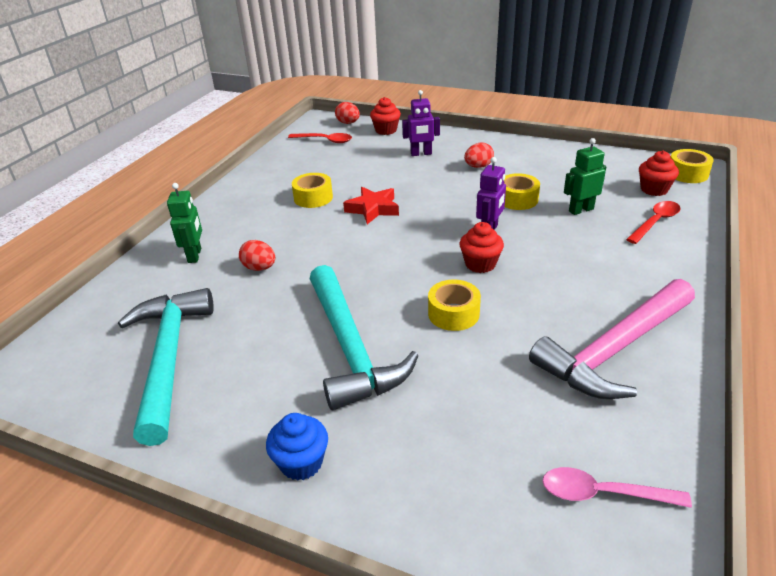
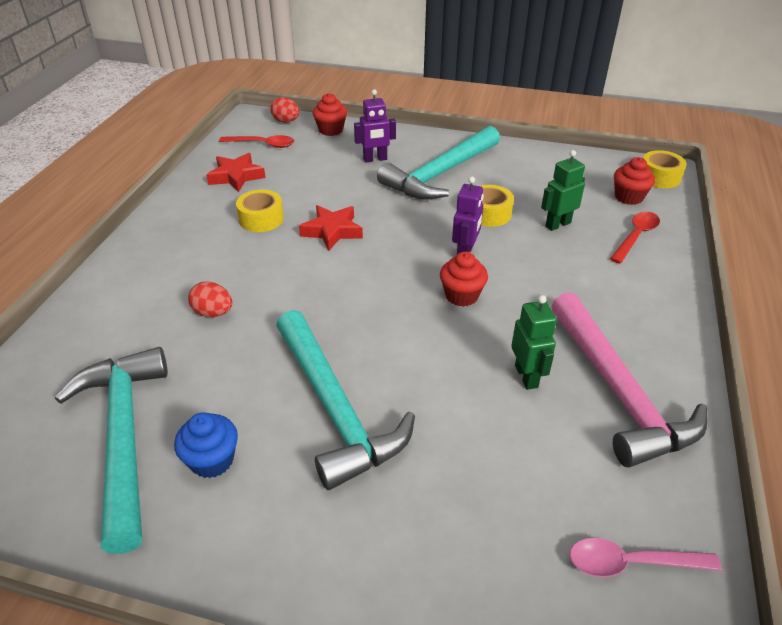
camera: 10 degrees left, 5 degrees up
green robot [167,183,202,263] -> green robot moved to [511,295,557,390]
blue cupcake [266,413,328,481] -> blue cupcake moved to [174,412,238,478]
yellow tape [428,280,481,331] -> none
red egg [464,142,494,168] -> turquoise hammer [377,126,500,200]
pink hammer [529,279,695,399] -> pink hammer turned 60 degrees counterclockwise [551,292,708,467]
none -> red star [206,153,266,192]

